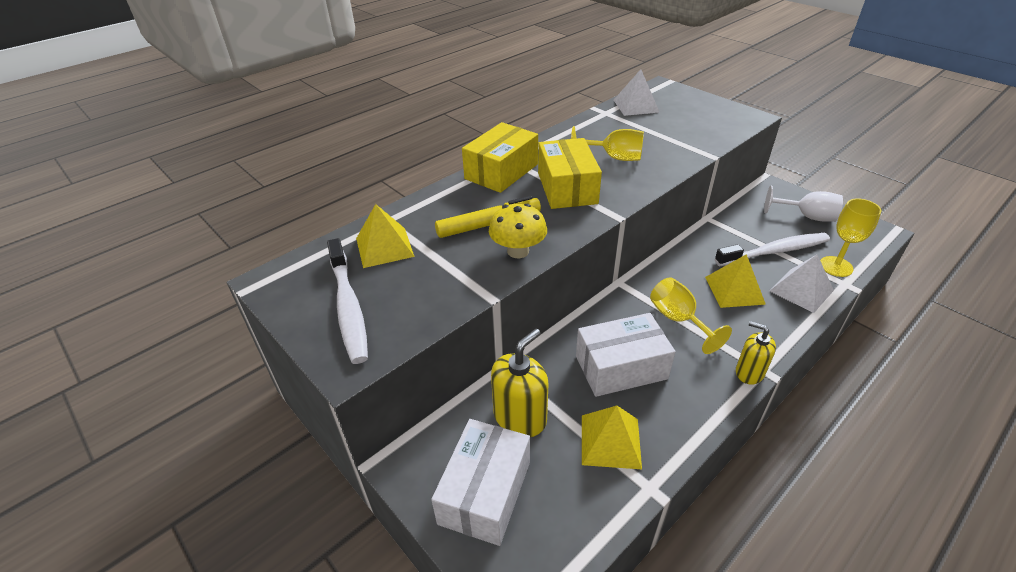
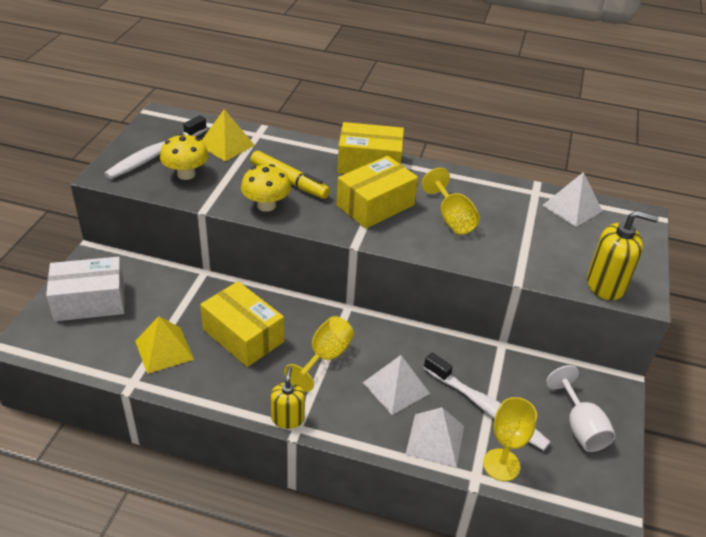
camera: 55 degrees right, 0 degrees up
yellow soap dispenser [491,329,548,437] -> yellow soap dispenser moved to [587,210,659,300]
white box [576,313,675,397] -> yellow box [200,281,284,367]
yellow pyramid [705,254,766,308] -> white pyramid [363,355,430,415]
none -> yellow mushroom [160,134,209,180]

